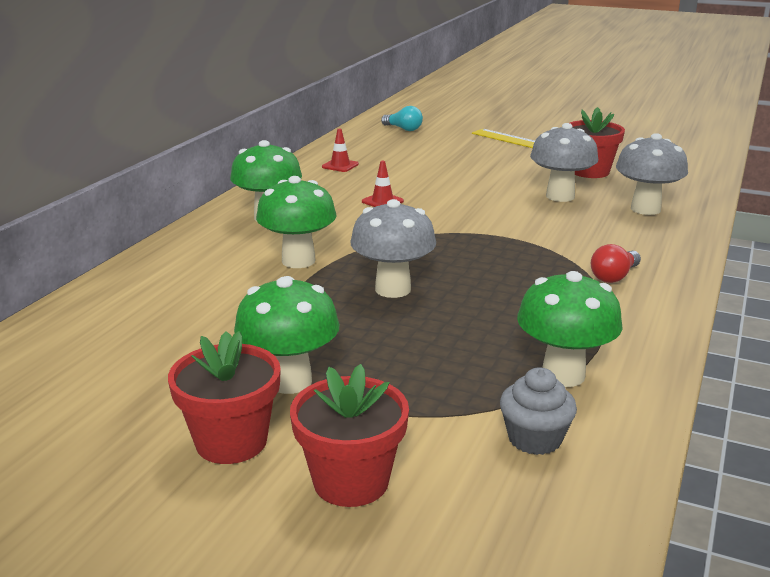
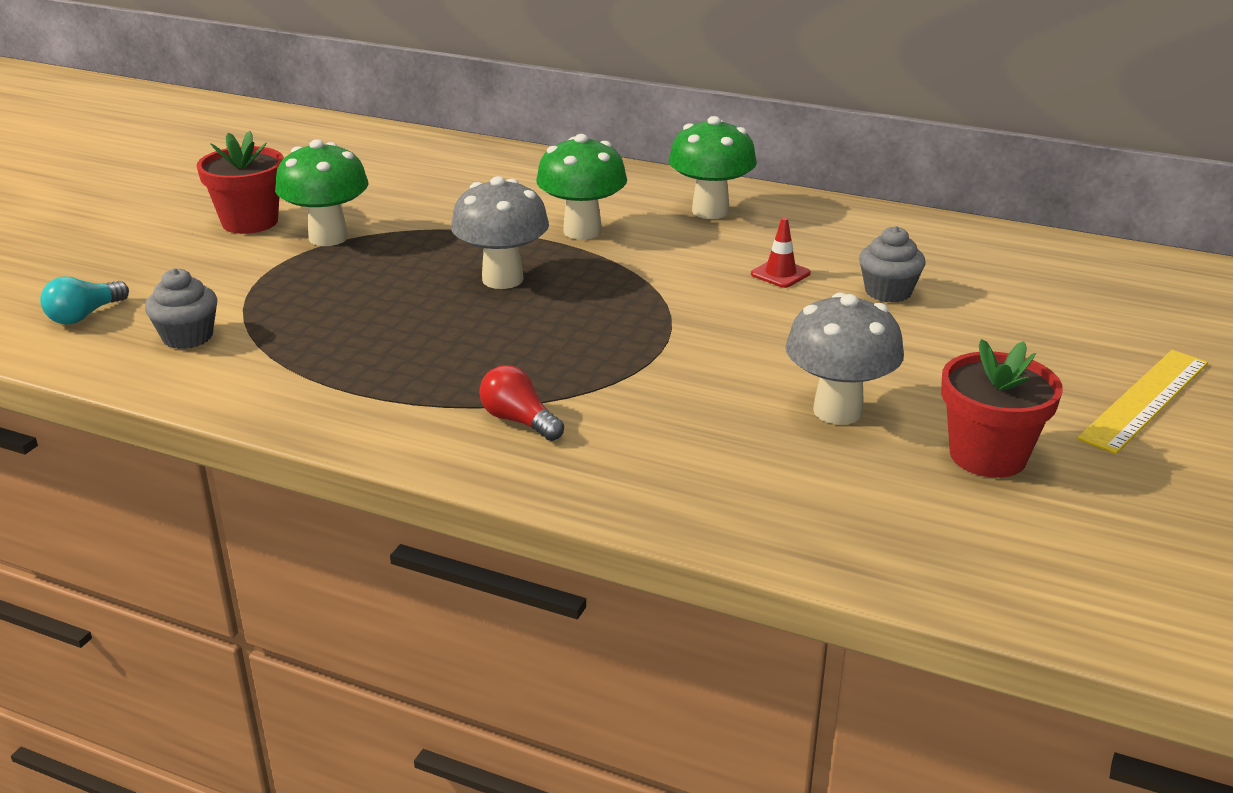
camera: 90 degrees right, 5 degrees up
red flower pot [290,364,409,507] -> none
red traffic cone [322,128,359,172] -> none
turquoise light bulb [381,106,423,131] -> turquoise light bulb moved to [40,276,129,325]
green mushroom [517,271,623,387] -> none
grey mushroom [616,133,688,215] -> none
none -> grey cupcake [859,226,925,302]

